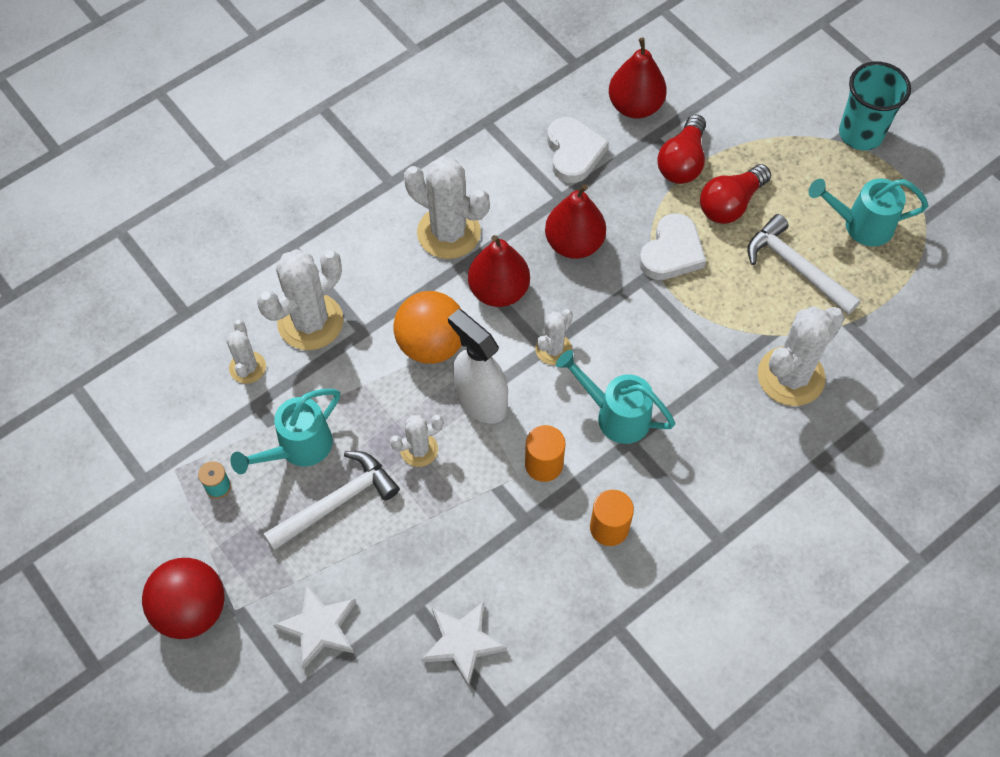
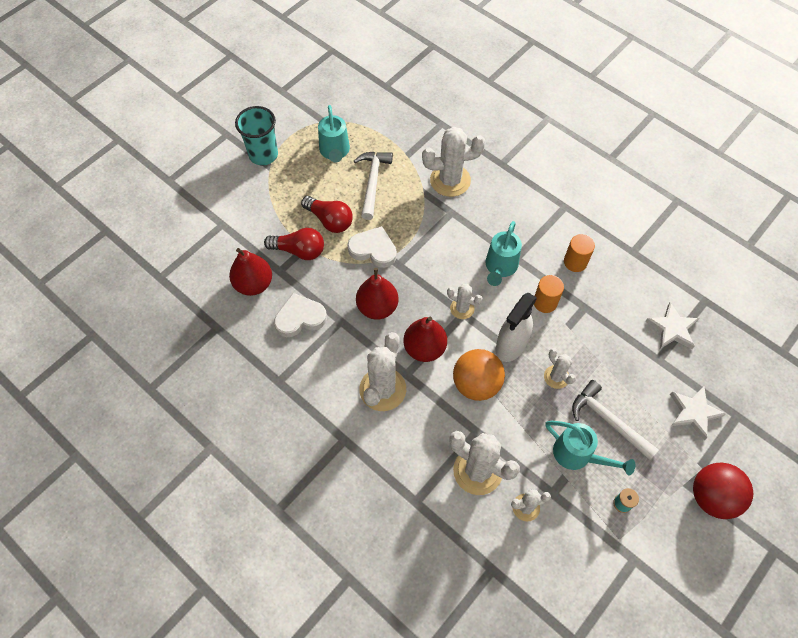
camera: 100 degrees left, 0 degrees up
white hammer [748,214,861,315] -> white hammer turned 150 degrees clockwise [354,152,393,220]
white cactus [758,306,845,406] -> white cactus turned 45 degrees counterclockwise [422,127,486,197]

